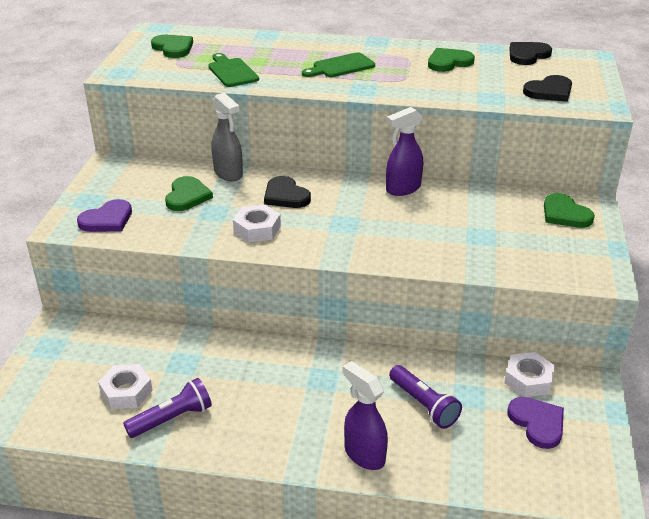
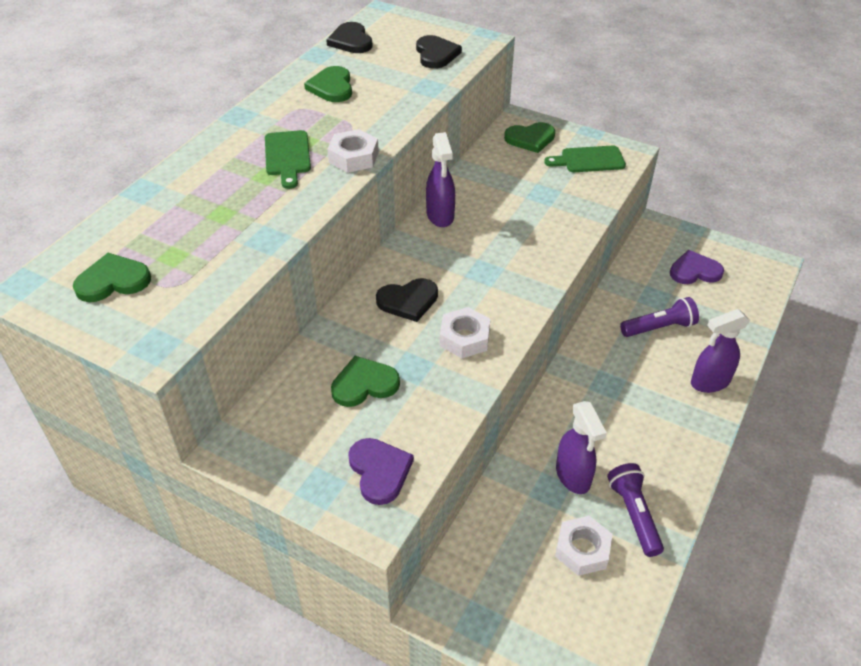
camera: 70 degrees left, 10 degrees up
green heart [165,176,213,211] -> green heart turned 45 degrees counterclockwise [331,356,400,407]
green cutting board [208,53,259,87] -> green cutting board moved to [544,145,626,172]
grey spray bottle [212,93,243,181] -> none
white nut [504,352,555,397] -> white nut moved to [327,129,379,173]
none -> purple spray bottle [556,401,607,494]

